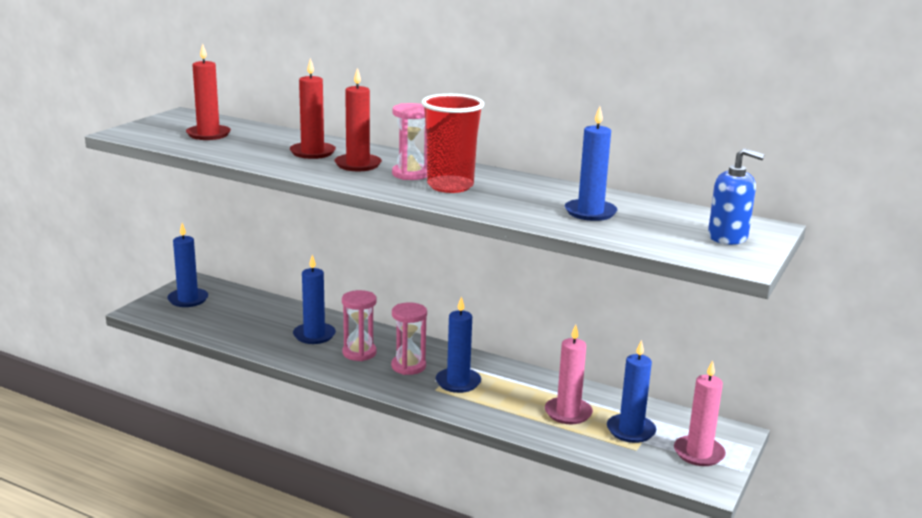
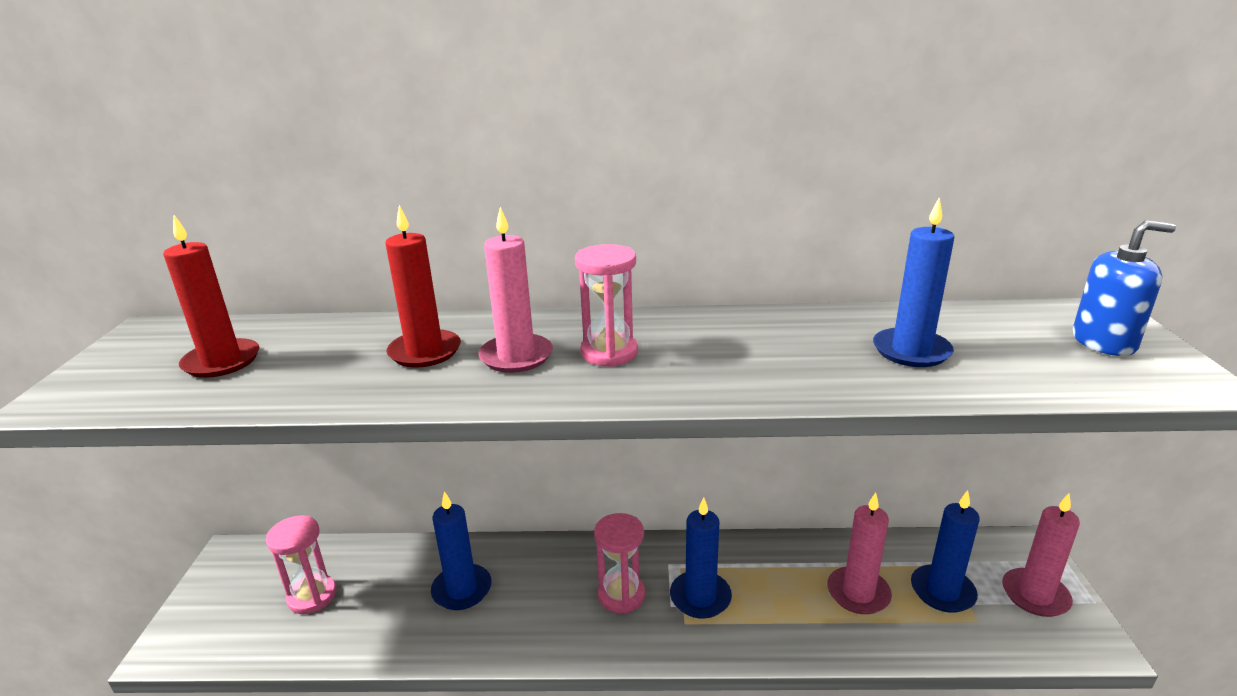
camera: 25 degrees left, 5 degrees up
blue candle [167,223,208,307] -> none
red candle [334,68,382,171] -> pink candle [478,207,553,373]
pink hourglass [342,290,377,361] -> pink hourglass moved to [266,515,337,614]
red cup [421,94,484,193] -> none

